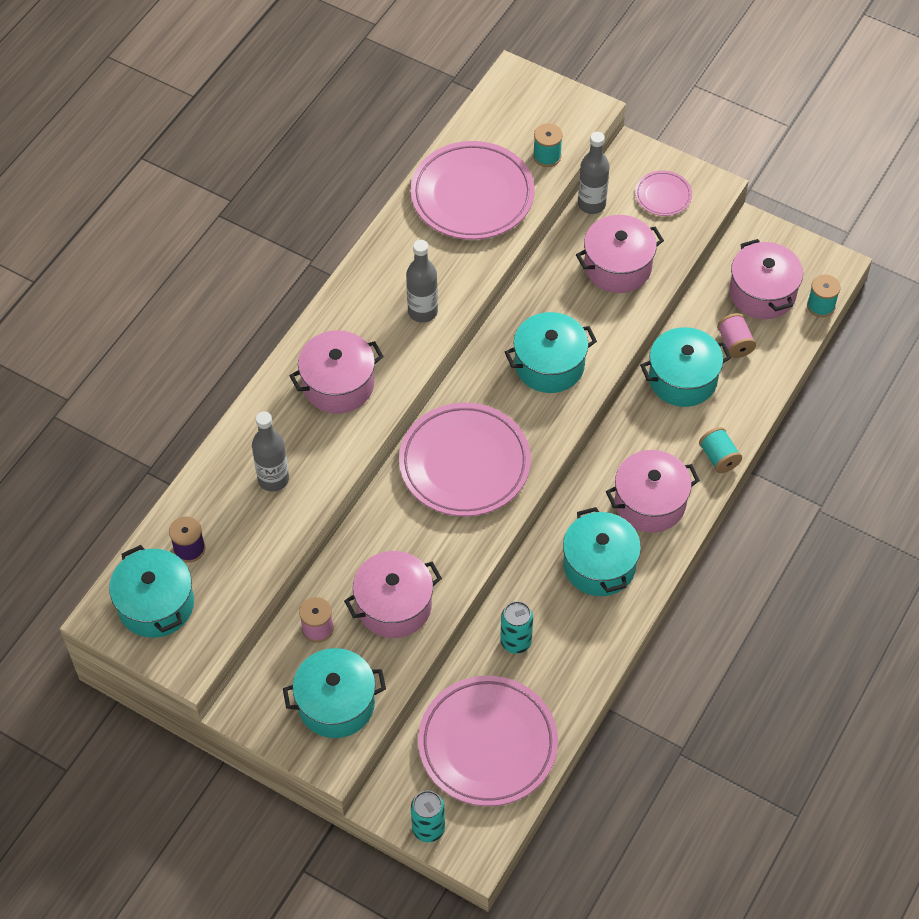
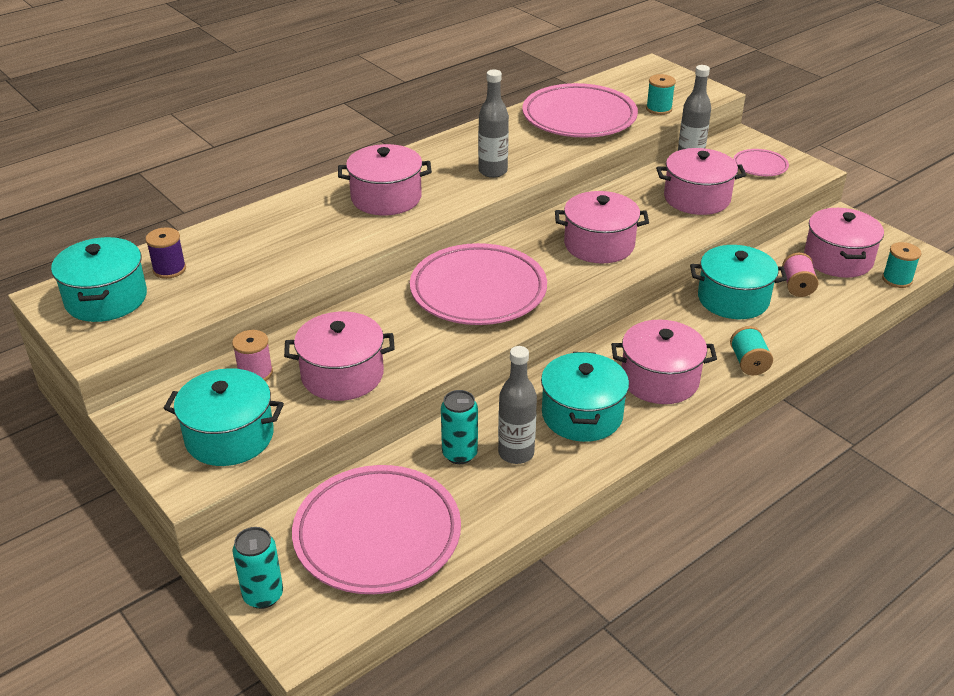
camera: 20 degrees right, 20 degrees down
grey bottle [252,411,289,492] -> grey bottle moved to [498,346,537,464]
turquoise pot [505,312,597,393] -> pink pot [555,191,649,263]

